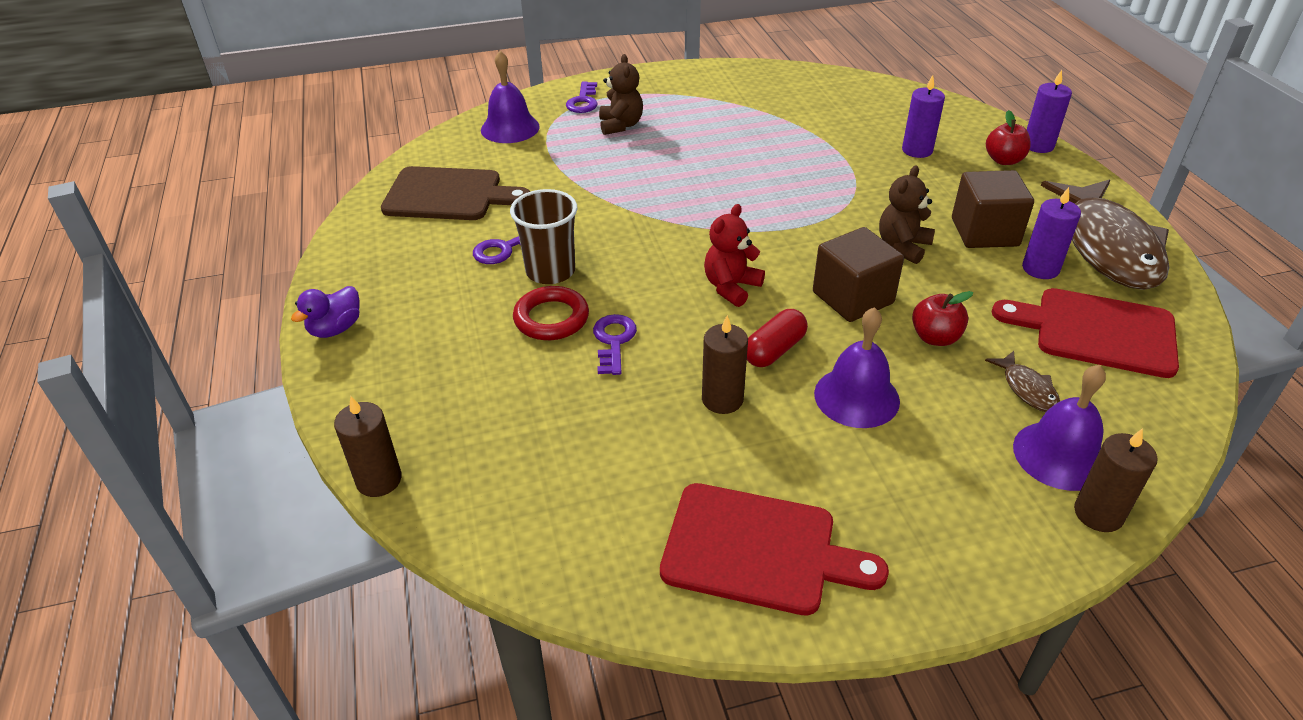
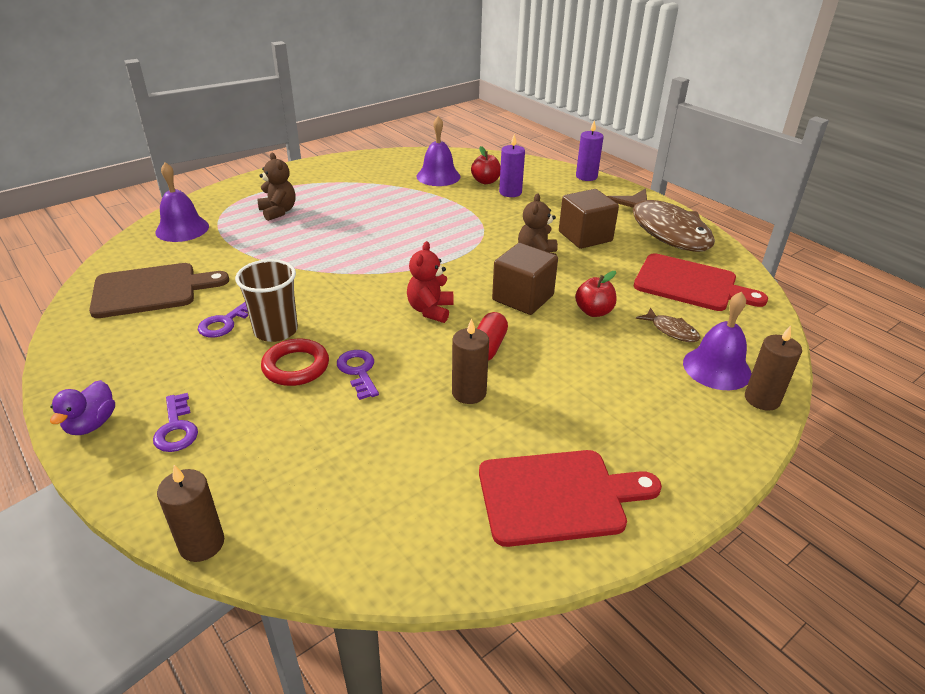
camera: 25 degrees left, 5 degrees down
purple key [566,81,598,113] -> purple key moved to [153,393,198,452]
purple bell [814,307,900,428] -> purple bell moved to [416,116,461,186]
red apple [986,110,1031,165] -> red apple moved to [471,146,501,184]
red cutting board [992,288,1179,378] -> red cutting board turned 150 degrees counterclockwise [634,253,768,311]
purple candle [1022,187,1081,279] -> none

